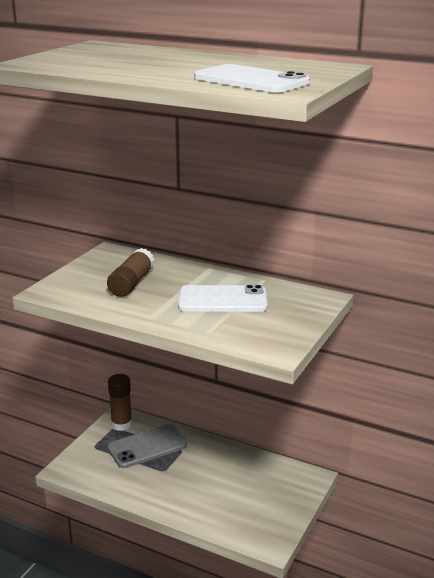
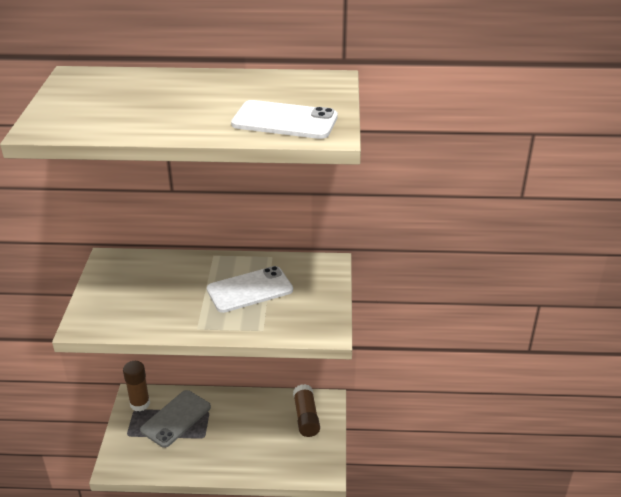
camera: 25 degrees left, 10 degrees up
brown glue stick [107,248,155,297] -> brown glue stick moved to [293,384,320,437]

